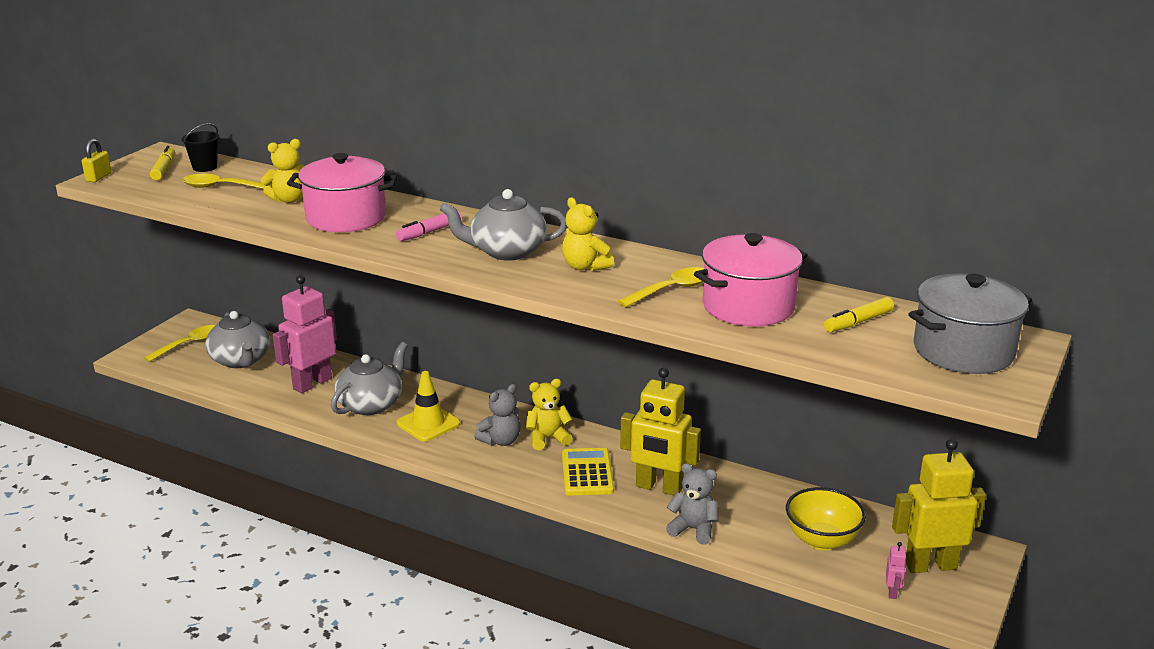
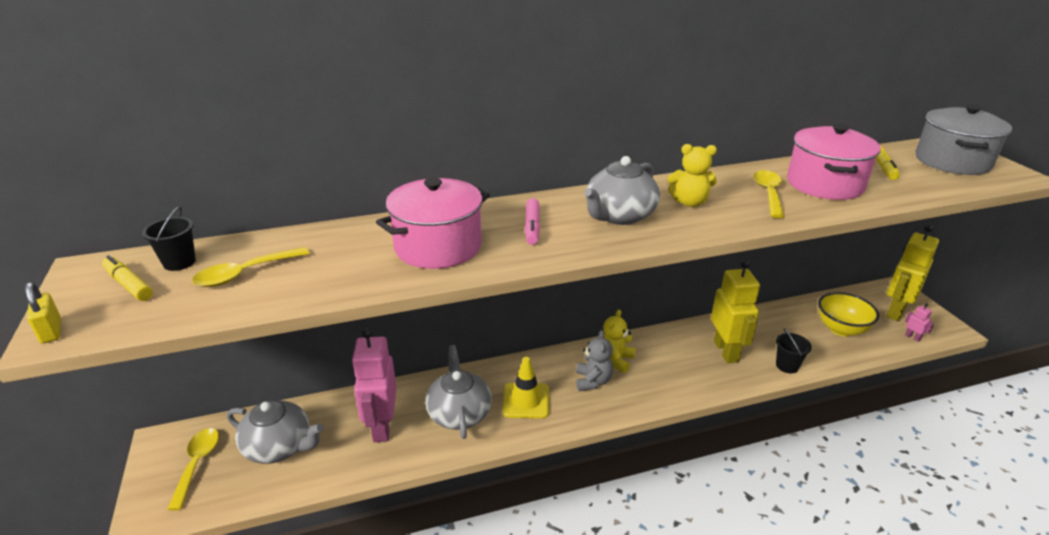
camera: 45 degrees left, 5 degrees up
yellow teddy bear [261,139,304,203] -> none
yellow calculator [562,448,614,496] -> none
yellow robot [620,368,701,495] -> yellow robot turned 75 degrees counterclockwise [711,260,760,363]
grey teddy bear [666,463,718,545] -> black bucket [776,328,812,373]

